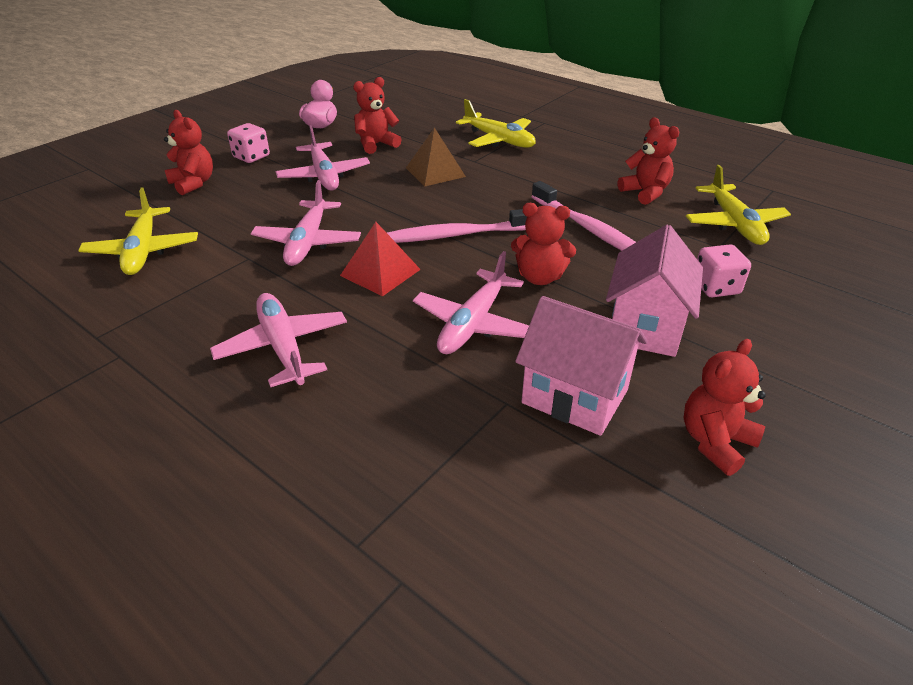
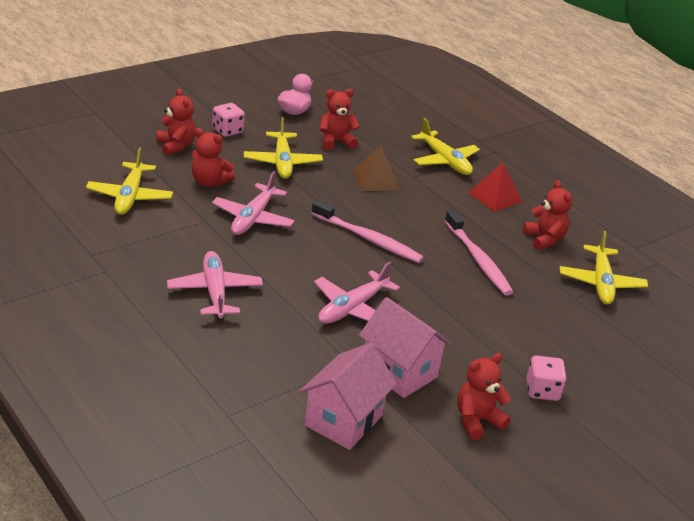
camera: 10 degrees right, 5 degrees down
pink plane [275,125,370,190] -> yellow plane [244,117,323,179]
red pyramid [340,222,421,296] -> red pyramid moved to [468,163,522,212]
pink toothbrush [387,209,527,243] -> pink toothbrush turned 150 degrees counterclockwise [311,200,424,263]
red teddy bear [511,203,576,285] -> red teddy bear moved to [192,128,235,187]
pink house [606,225,703,357] -> pink house moved to [300,343,397,450]
pink dice [697,244,751,297] -> pink dice moved to [526,356,566,401]

